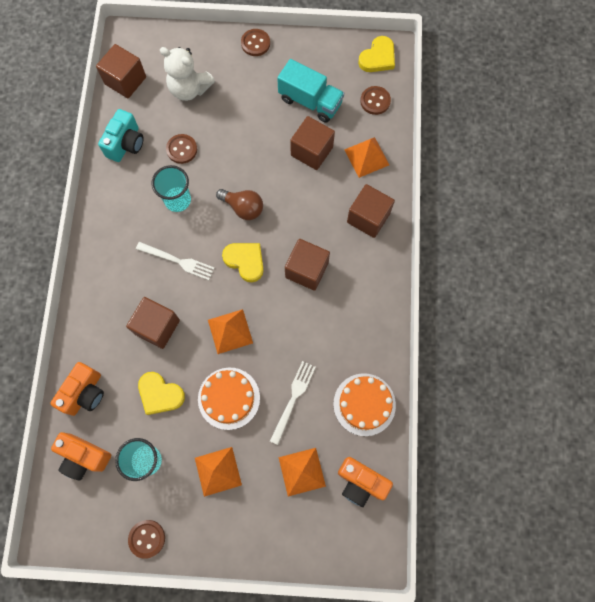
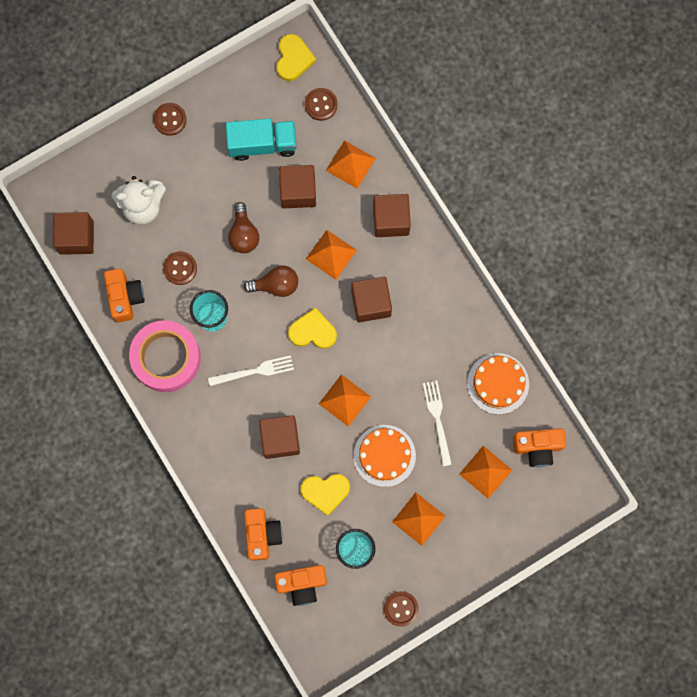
camera: 35 degrees left, 5 degrees up
turquoise camera [98,109,144,162] -> orange camera [104,268,145,323]
none -> pink tape [129,320,201,392]
none -> brown light bulb [228,202,259,253]
none -> orange pyramid [306,230,357,280]

